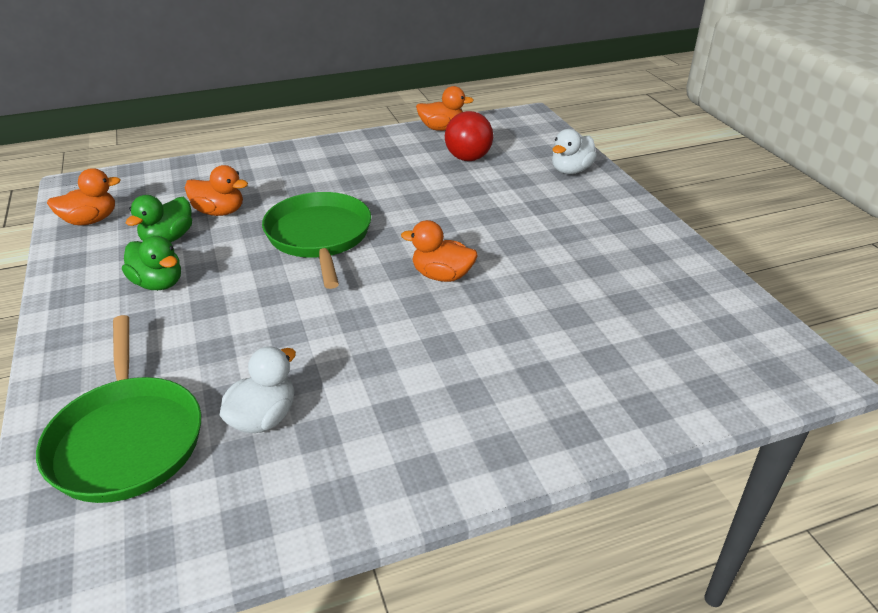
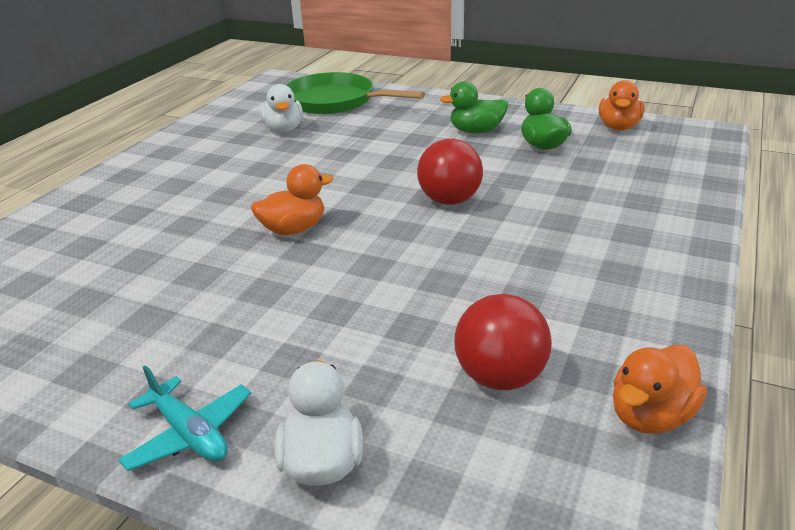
camera: 135 degrees right, 5 degrees down
orange duck [185,165,248,216] -> none
green pan [262,192,371,289] -> red ball [417,139,483,205]
none -> turquoise plane [118,365,251,471]

